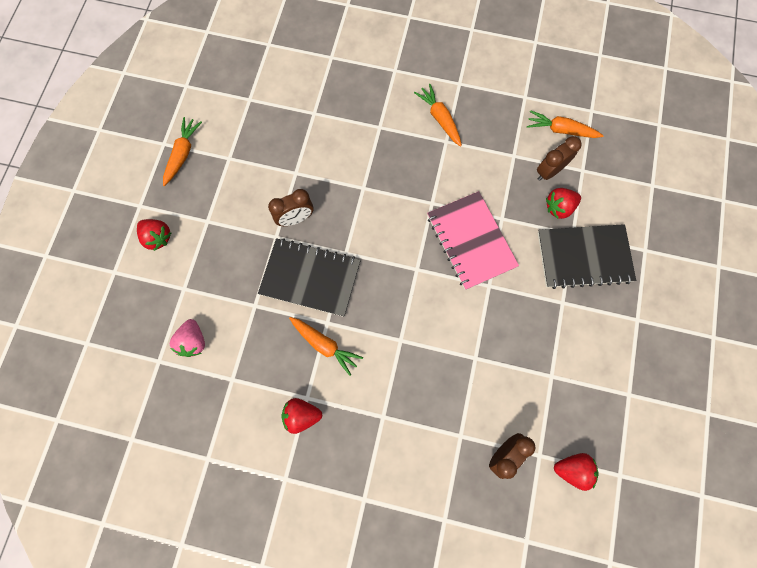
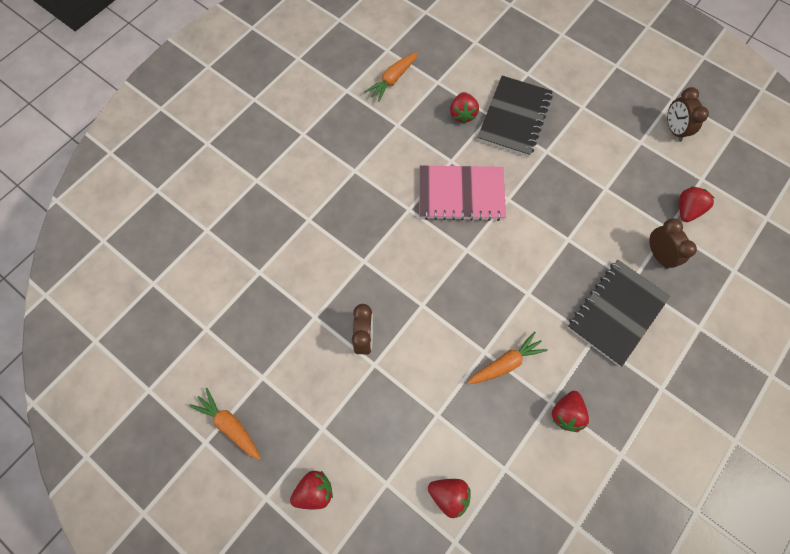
camera: 65 degrees left, 5 degrees down
pink strawberry [170,319,205,357] -> red strawberry [428,479,471,518]
black notebook [258,238,361,317] -> black notebook moved to [567,260,670,367]
orange carrot [414,84,462,147] -> none
brown clock [537,136,582,181] -> brown clock moved to [667,87,709,142]

